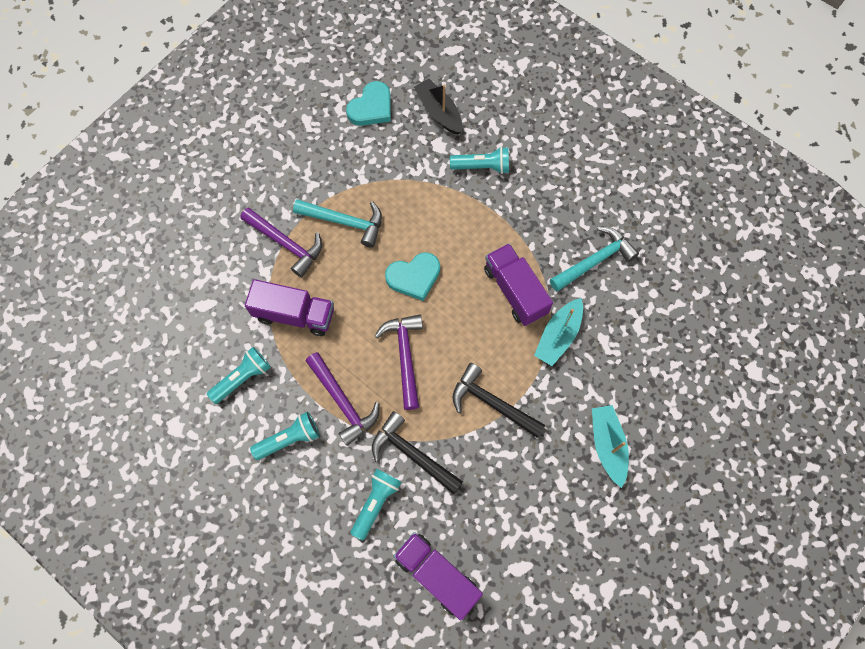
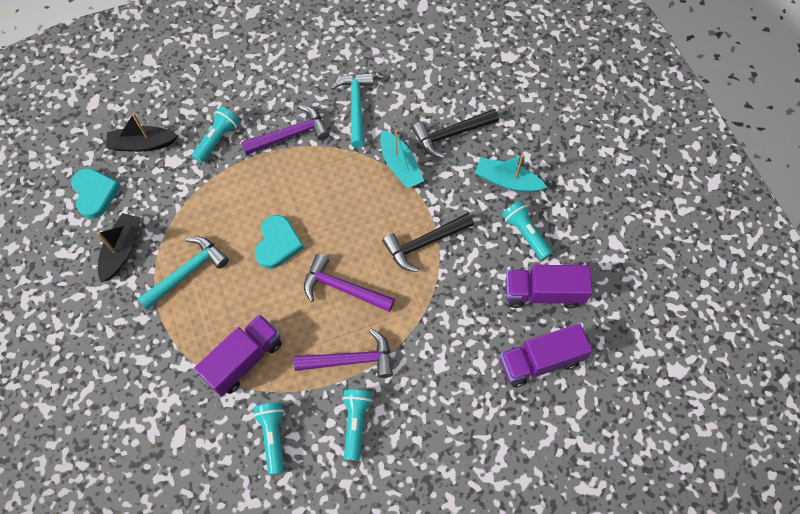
camera: 60 degrees left, 5 degrees down
purple hammer [240,208,322,277] -> purple hammer moved to [241,105,330,155]
turquoise flashlight [350,469,402,540] -> turquoise flashlight moved to [502,200,552,260]
black hammer [372,411,463,494] -> black hammer moved to [412,109,499,158]
purple truck [484,243,553,326] -> purple truck moved to [506,265,593,309]
none -> black boat [97,213,140,282]

